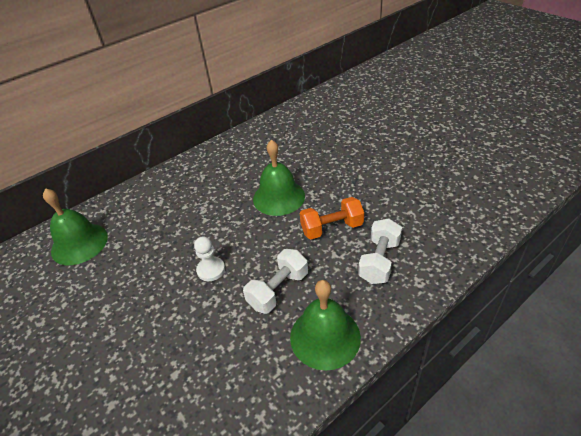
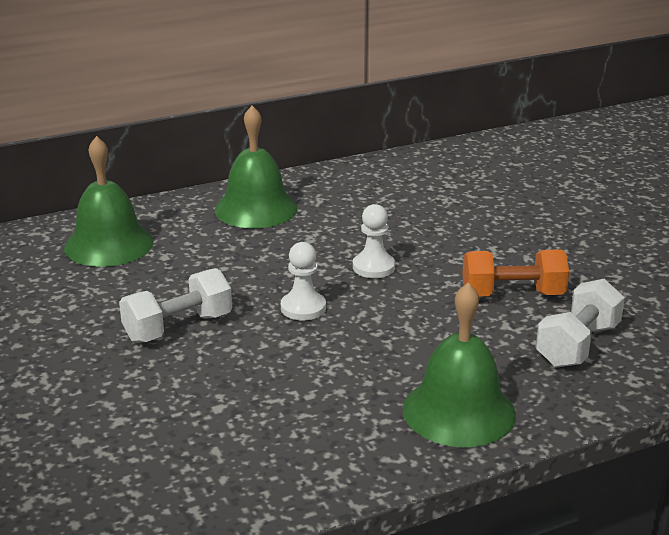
camera: 10 degrees right, 15 degrees down
white dumbbell [243,249,308,314] -> white dumbbell moved to [119,268,232,343]
green bell [253,140,305,216] -> green bell moved to [215,105,298,228]
none -> white pawn [353,204,395,278]

